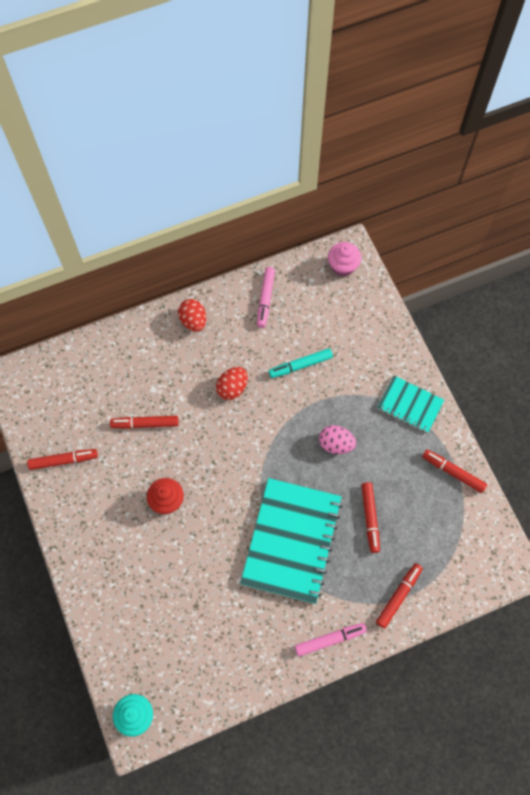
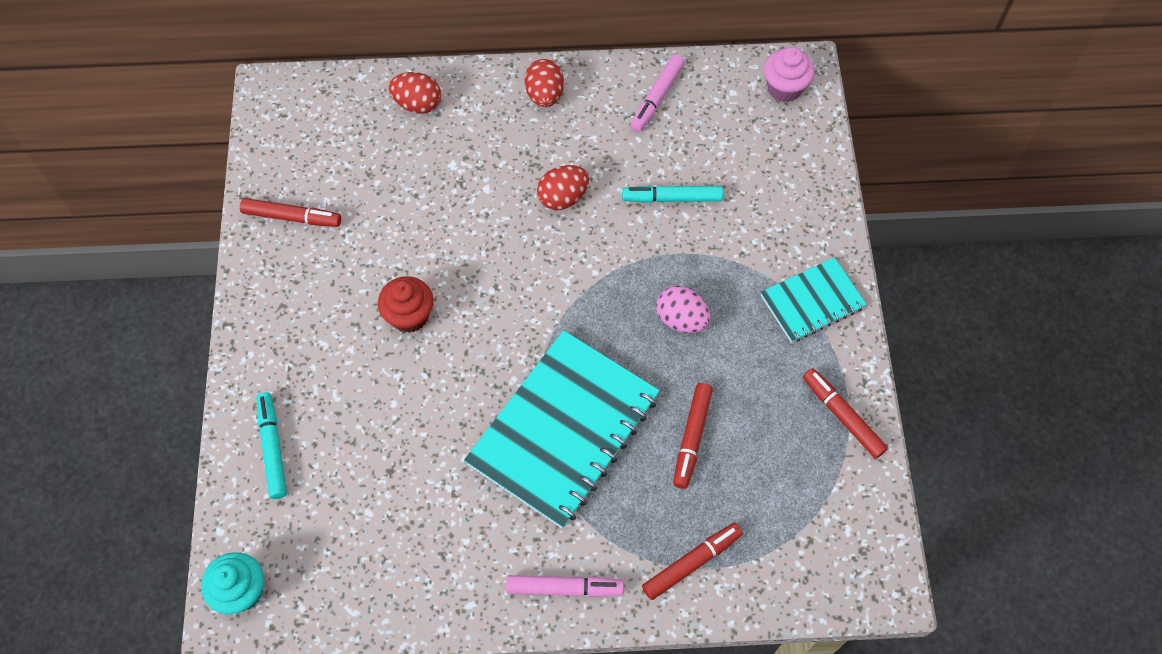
camera: 20 degrees right, 5 degrees down
red marker [110,416,179,429] -> none
turquoise notebook [377,376,444,433] -> turquoise notebook turned 75 degrees counterclockwise [760,257,867,343]
none -> turquoise marker [256,392,287,499]
none -> red egg [388,72,441,114]

